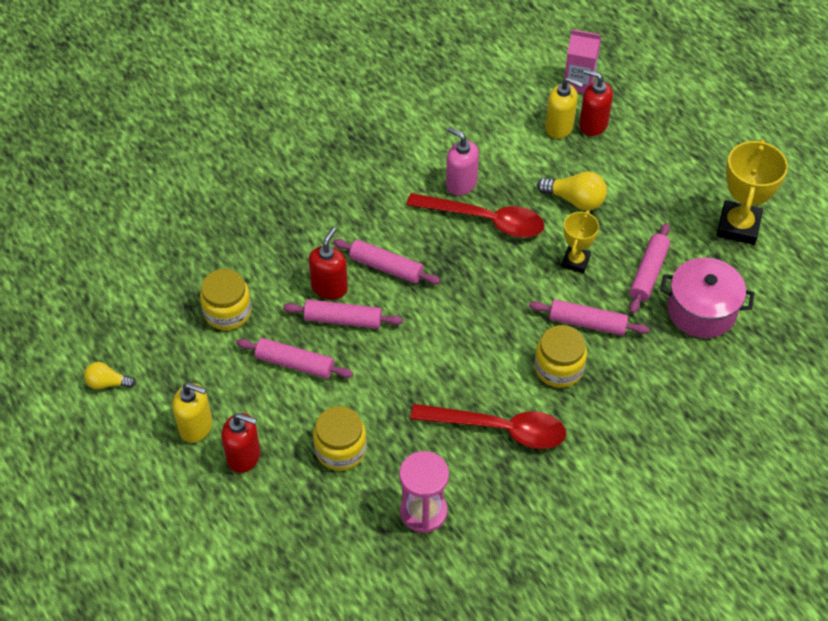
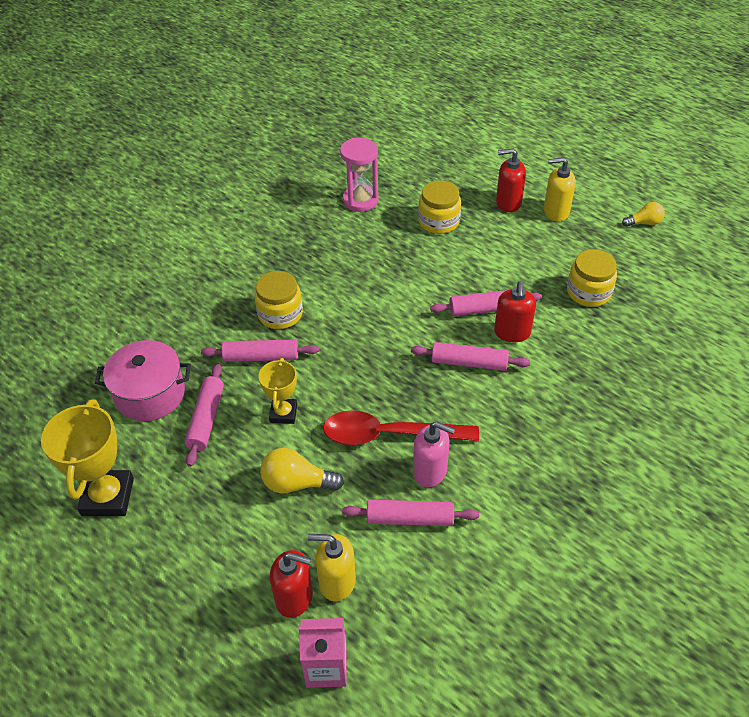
camera: 165 degrees right, 5 degrees down
pink rolling pin [236,338,353,379] -> pink rolling pin moved to [342,500,479,526]
red spoon [410,404,566,449] -> none

